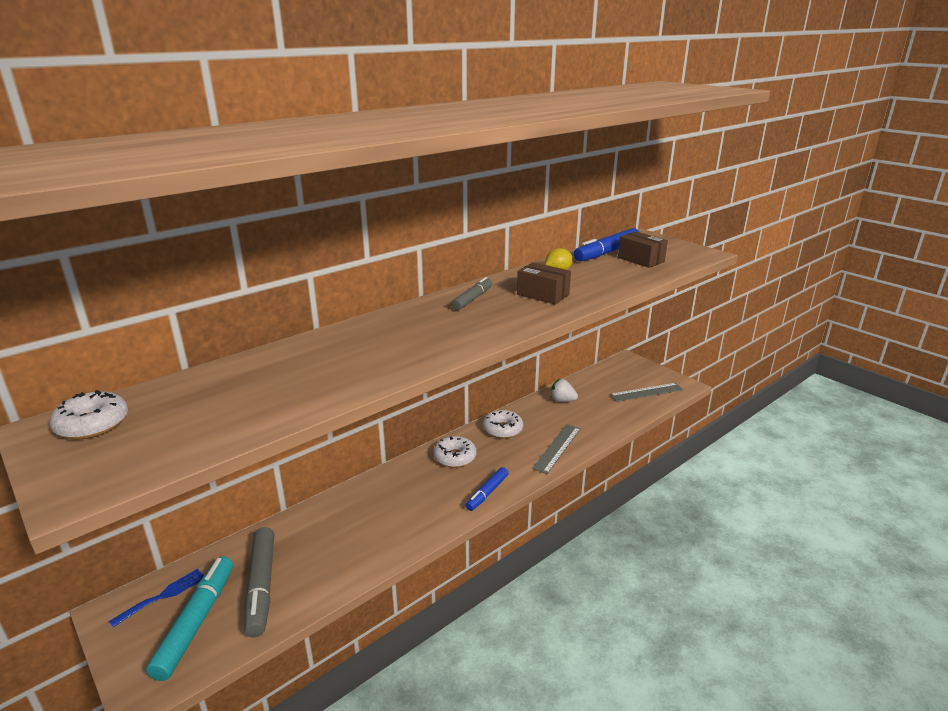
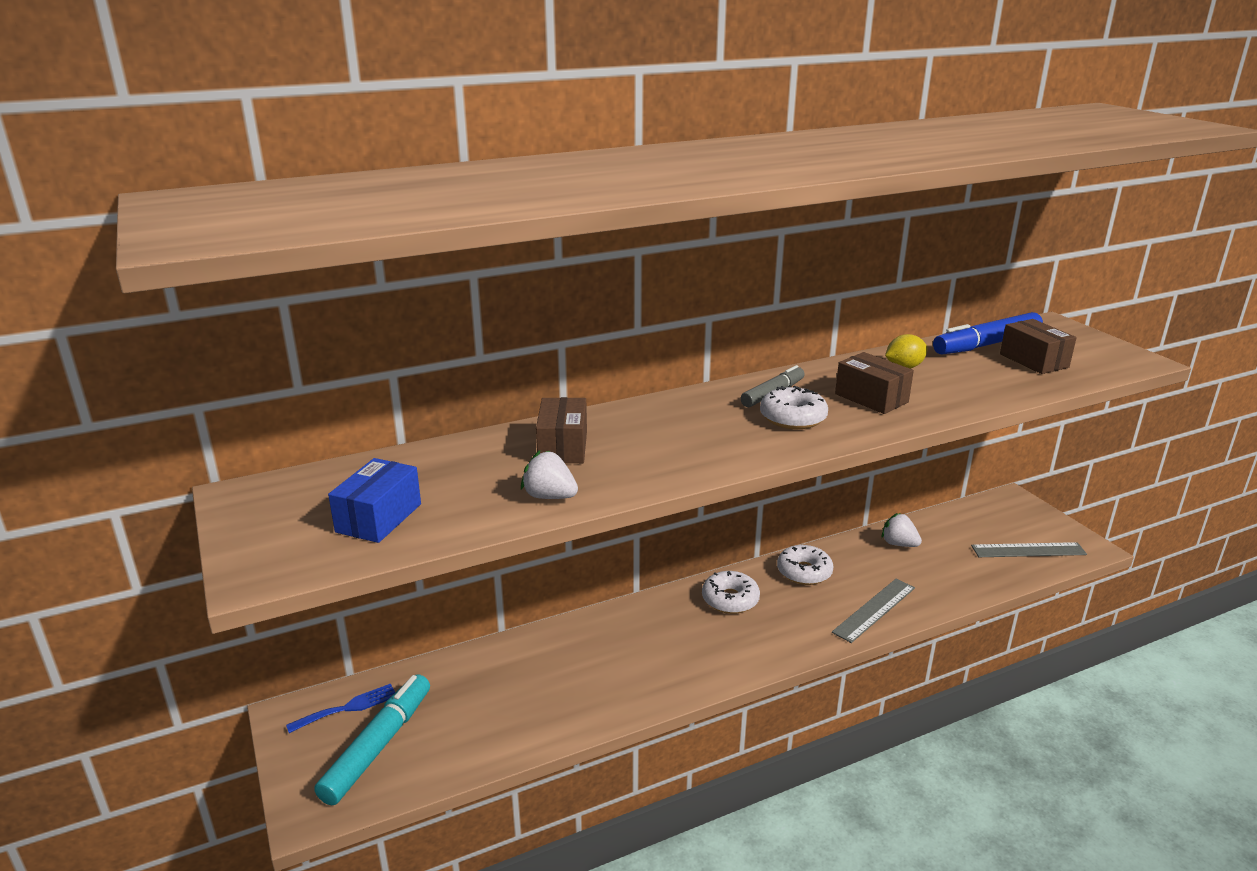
camera: 15 degrees right, 0 degrees up
white donut [49,390,128,439] -> white donut moved to [760,386,828,429]
grey marker [244,527,274,638] -> none
blue marker [465,467,508,511] -> none
none -> blue box [328,458,421,543]
none -> white strawberry [521,450,578,499]
none -> brown box [536,397,587,463]

